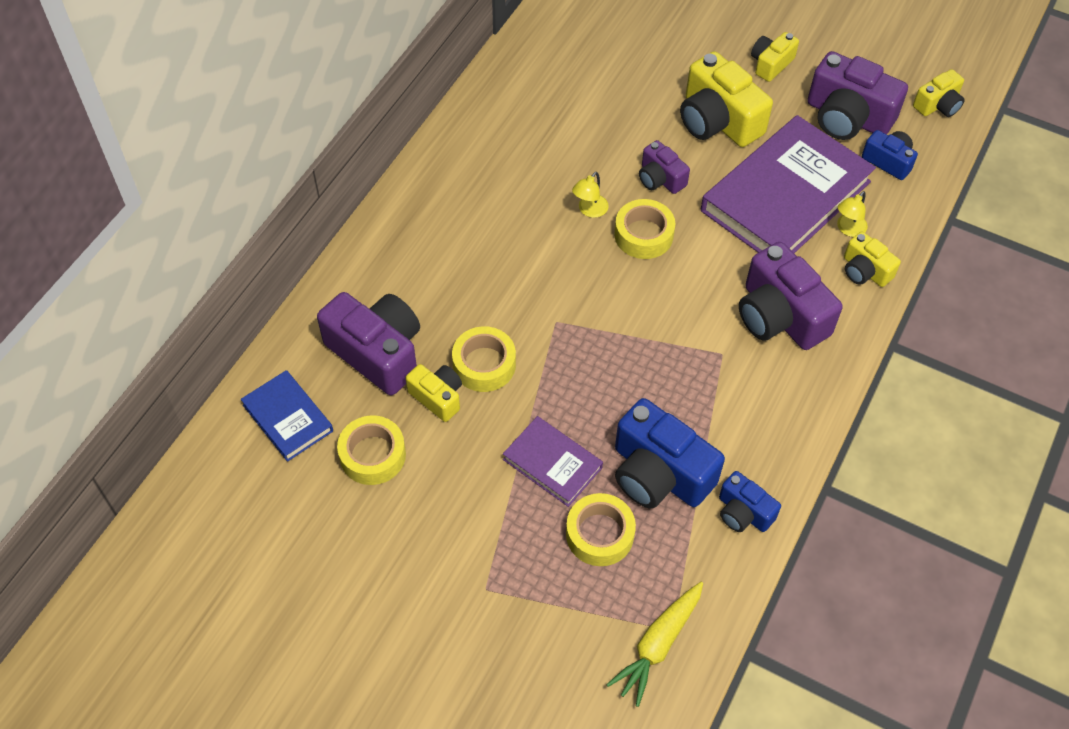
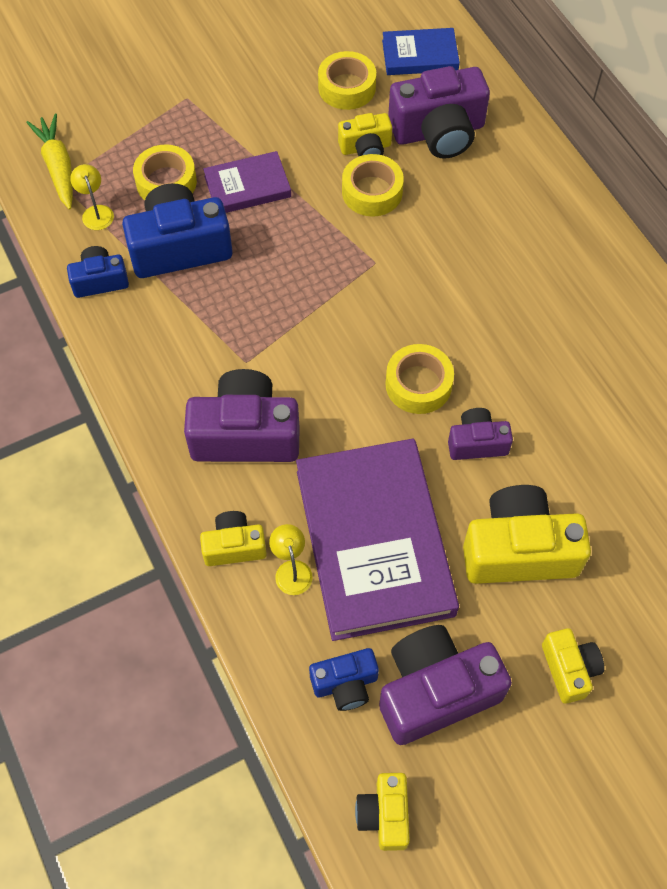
camera: 125 degrees right, 5 degrees up
yellow lamp [572,172,609,218] -> yellow lamp moved to [70,164,114,230]

